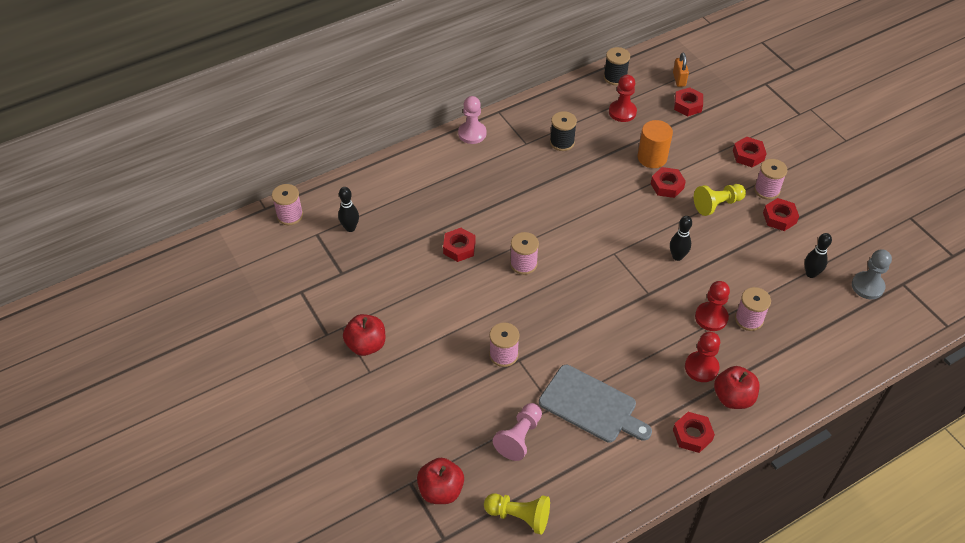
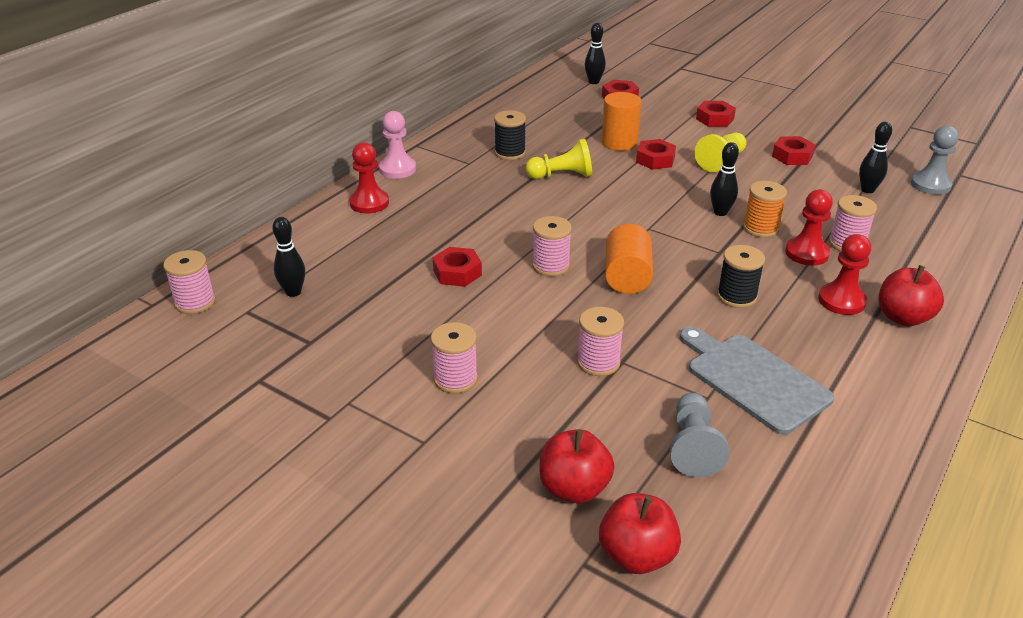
camera: 25 degrees left, 15 degrees down
red apple [343,314,386,356] -> red apple moved to [539,429,614,503]
yellow pawn [484,493,550,535] -> yellow pawn moved to [526,139,592,179]
pink pawn [493,403,542,461] -> grey pawn [670,393,730,478]
grey cutting board [539,365,652,443] -> grey cutting board turned 135 degrees counterclockwise [680,327,834,435]
black spool [604,47,630,85] -> black spool moved to [717,245,765,308]
red pawn [609,75,637,122] -> red pawn moved to [349,142,389,214]
orange padlock [673,53,689,87] -> black bowling pin [585,23,606,84]
red nut [673,412,715,453] -> none
pink spool [754,159,788,200] -> pink spool moved to [431,322,478,394]
none -> orange cylinder [605,224,653,294]
none -> orange spool [743,181,787,238]

